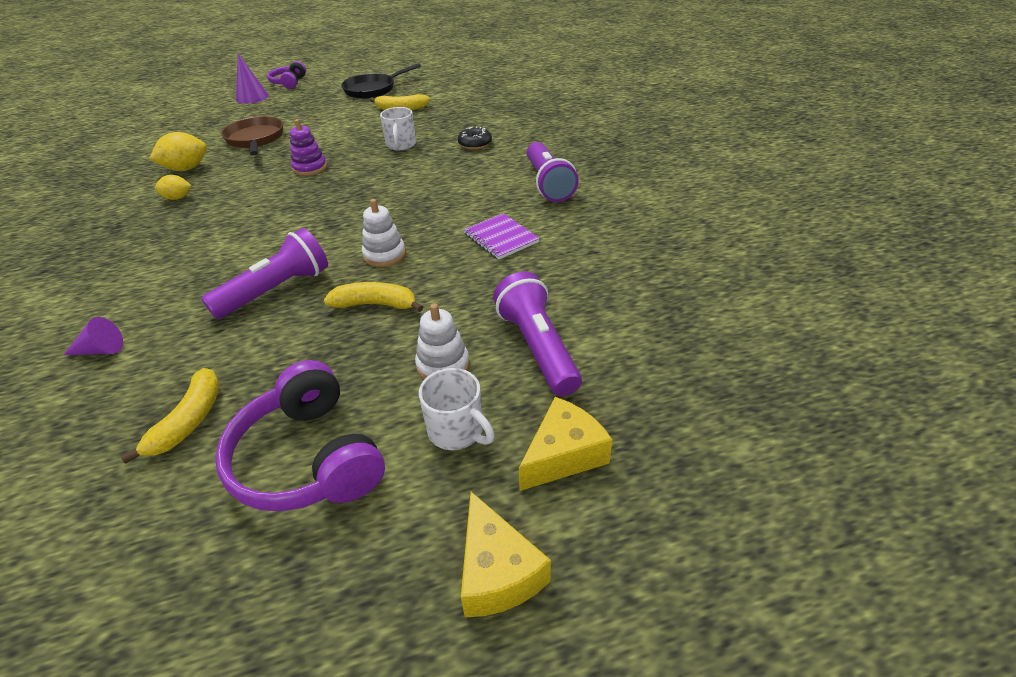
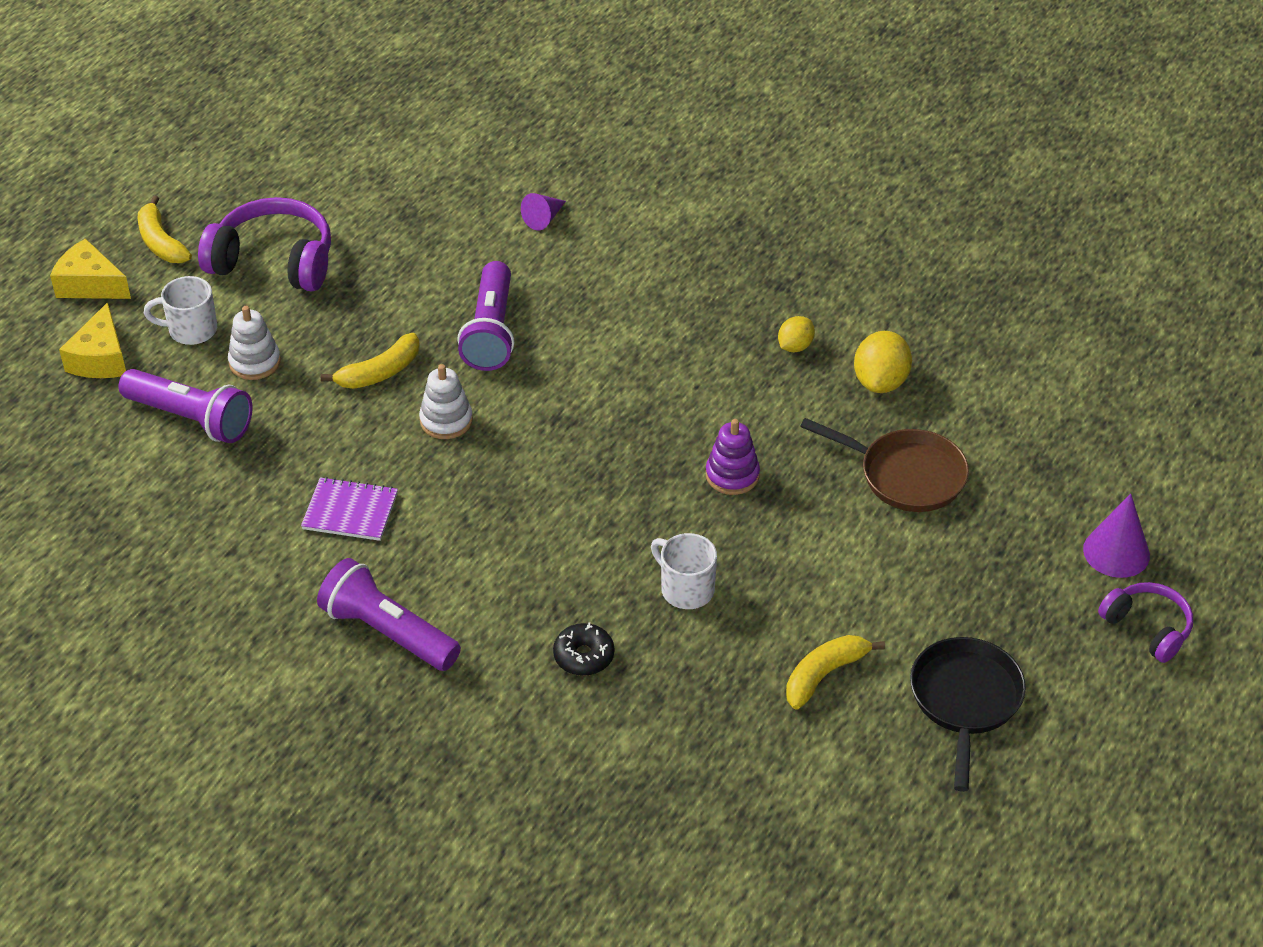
camera: 135 degrees right, 5 degrees up
yellow banana [121,368,220,464] -> yellow banana moved to [138,196,192,263]

